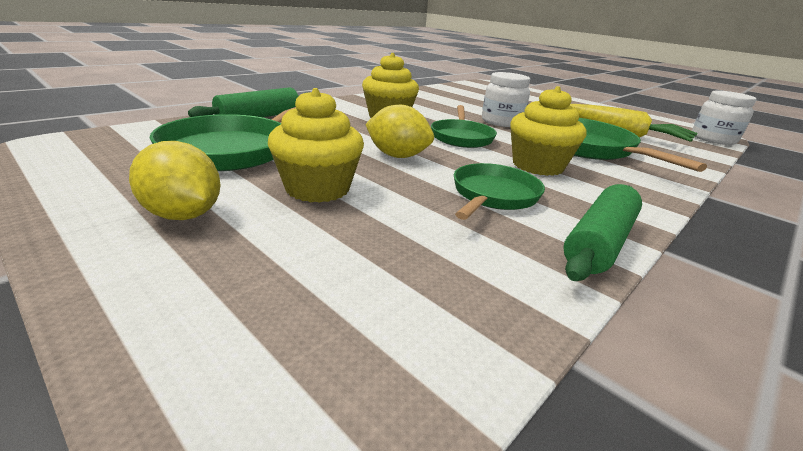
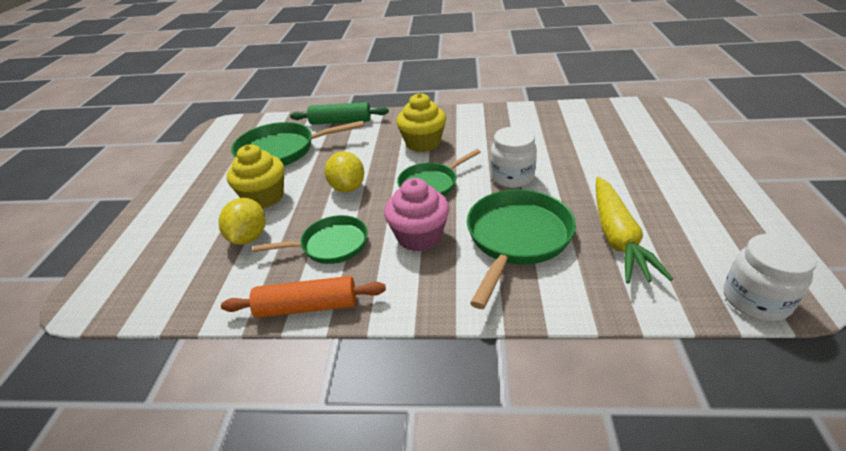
camera: 55 degrees right, 10 degrees up
yellow lemon [129,141,221,220] -> yellow lemon moved to [218,198,266,245]
yellow cupcake [510,86,586,176] -> pink cupcake [384,178,449,251]
green rolling pin [563,184,642,281] -> orange rolling pin [221,276,386,318]

